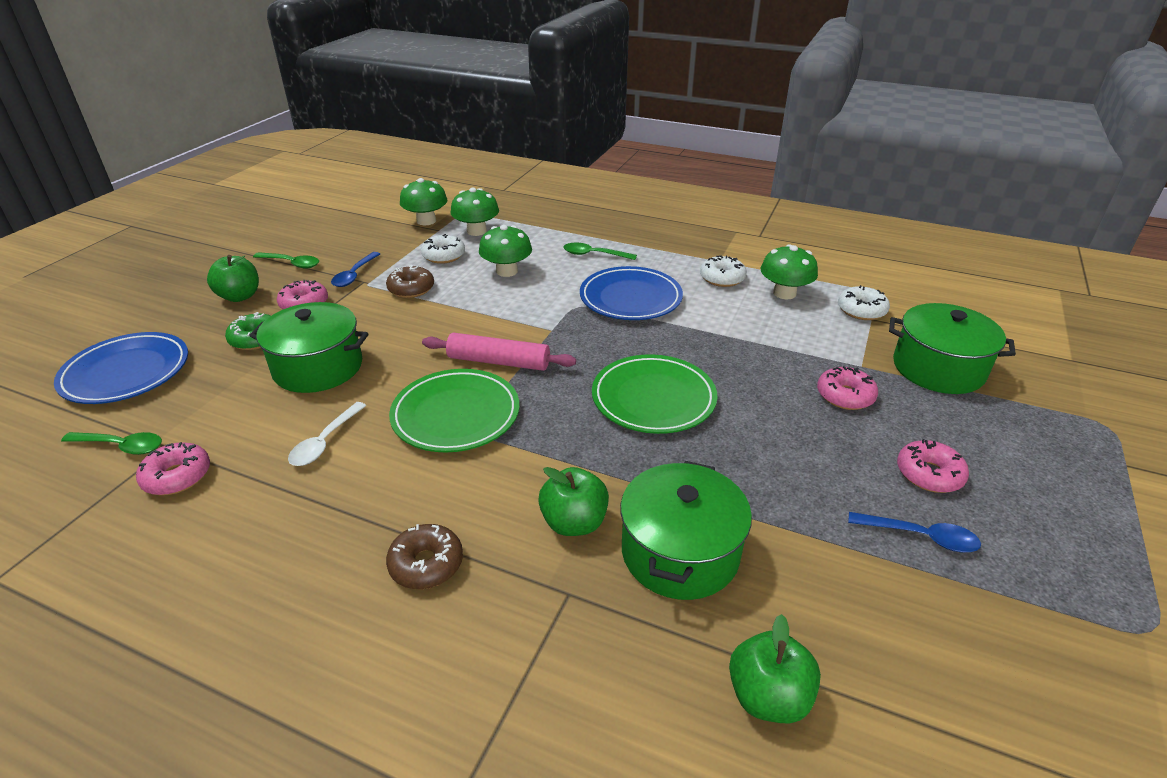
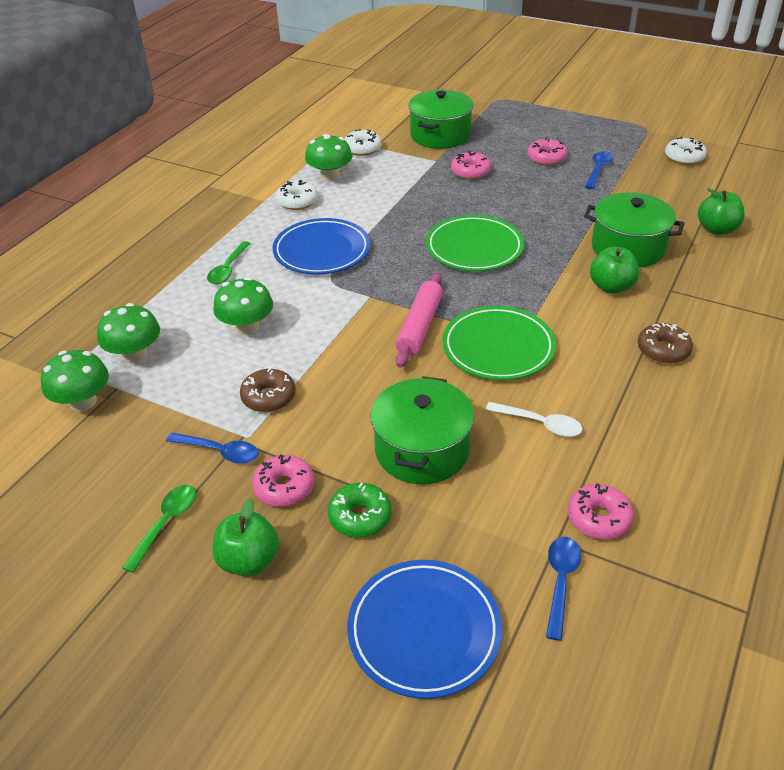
camera: 85 degrees left, 5 degrees up
green spoon [61,432,162,455] -> blue spoon [546,537,581,641]
white donut [421,234,465,264] -> white donut moved to [665,137,707,165]

